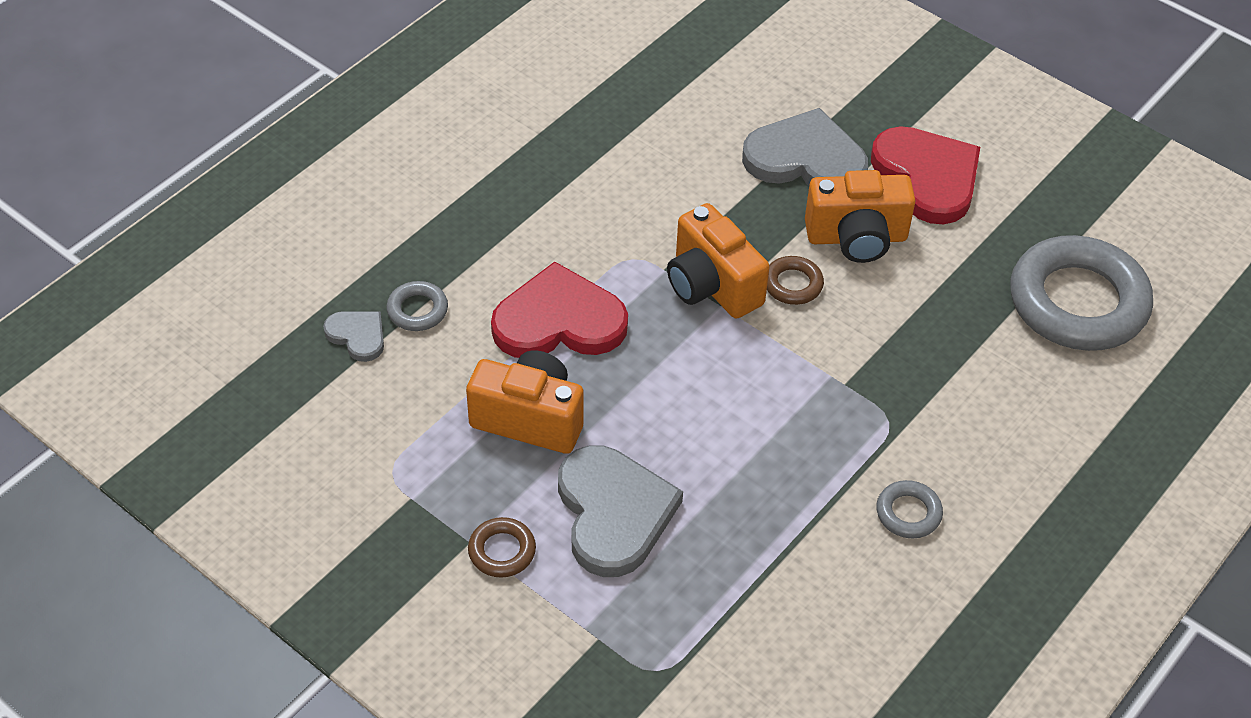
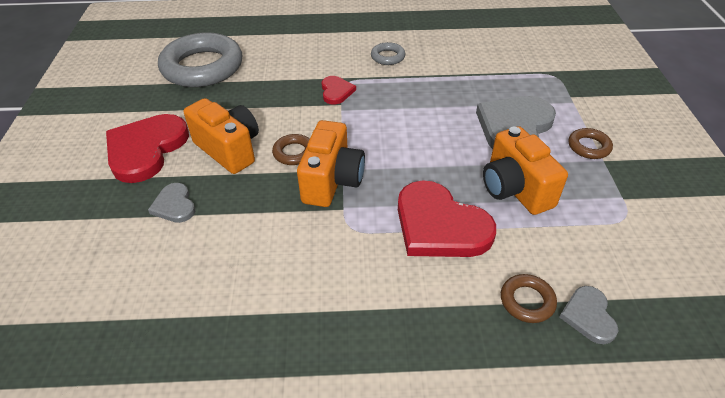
camera: 130 degrees left, 5 degrees down
grey ring [386,281,448,331] -> brown ring [501,274,557,323]
grey heart [742,108,868,186] -> grey heart [148,183,195,223], size x0.50
none -> red heart [322,76,356,104]

